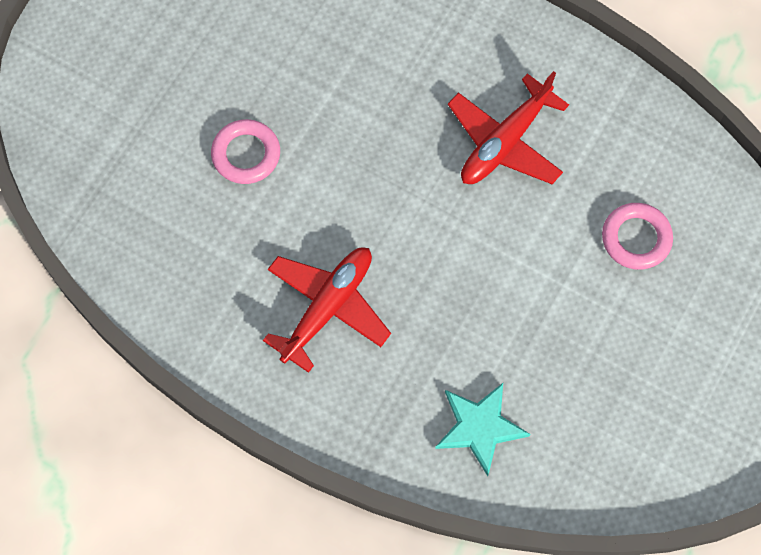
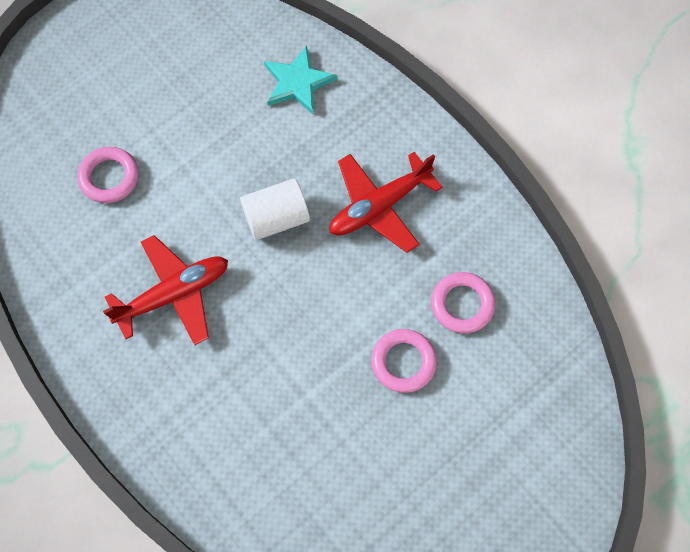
camera: 160 degrees left, 0 degrees up
none -> white cylinder [240,179,310,240]
none -> pink ring [431,272,495,333]

